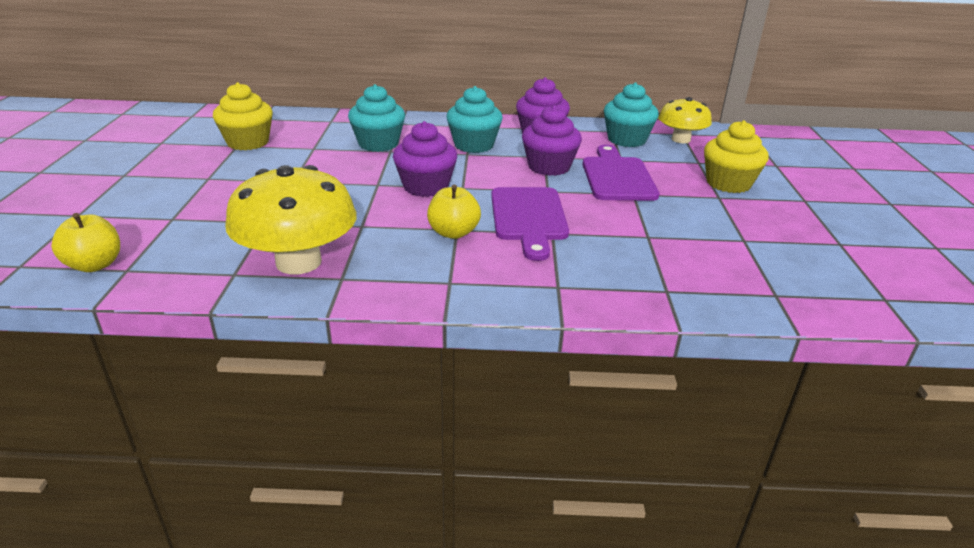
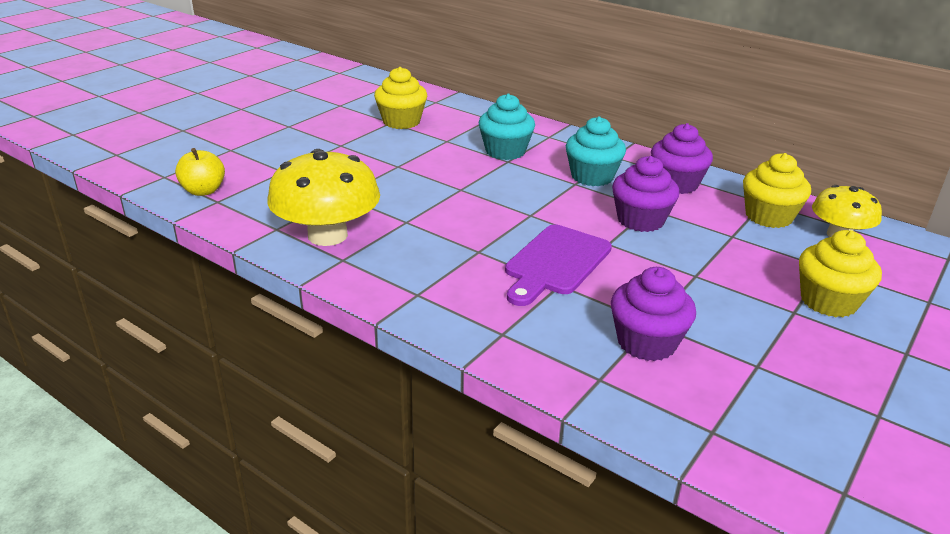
camera: 35 degrees right, 0 degrees up
purple cupcake [393,121,457,197] -> purple cupcake moved to [611,267,696,361]
yellow apple [427,185,481,239] -> none
purple cutting board [582,145,659,201] -> none
turquoise cupcake [604,83,659,147] -> yellow cupcake [743,153,811,228]

